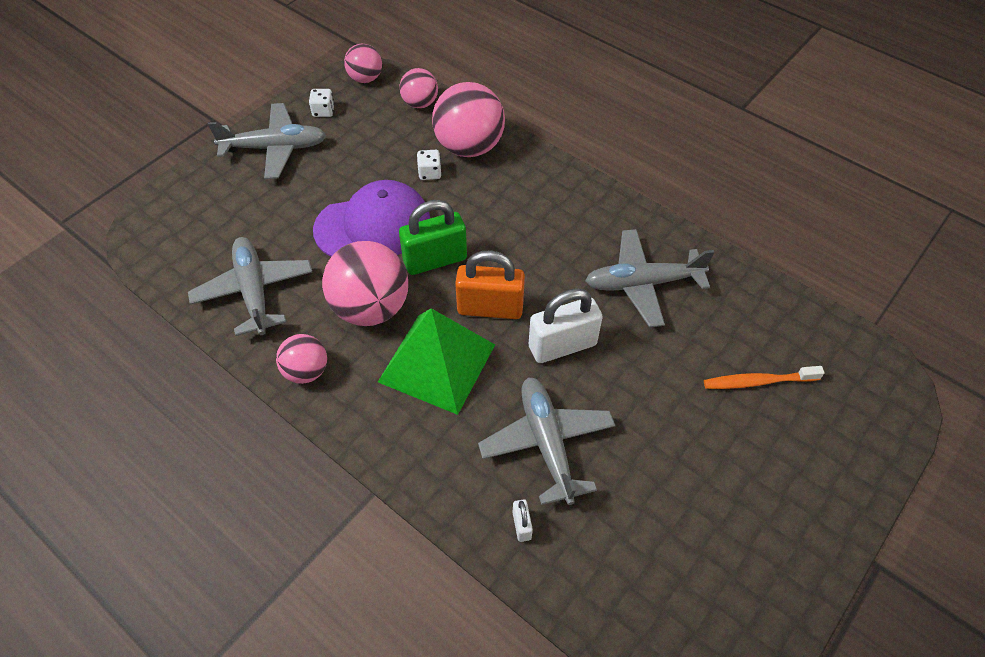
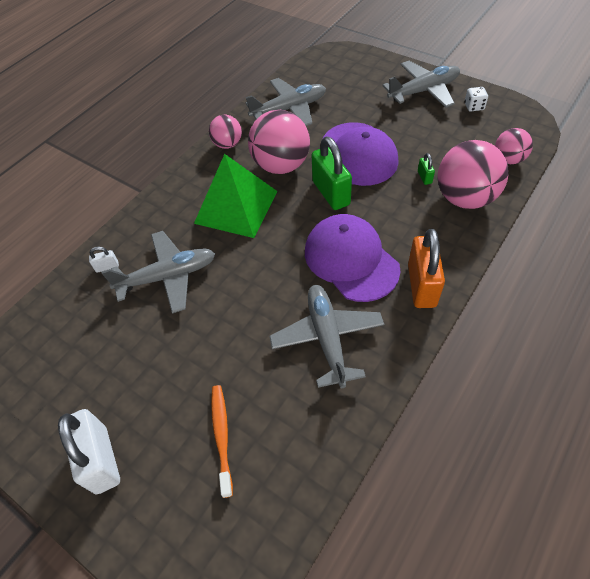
camera: 90 degrees right, 0 degrees up
grey plane [208,103,326,179] -> grey plane turned 105 degrees counterclockwise [382,61,460,108]
pink ball [344,44,382,83] -> none
white dice [417,150,442,180] -> green padlock [418,153,435,185]
orange padlock [455,250,525,319] -> orange padlock moved to [408,229,445,308]
white padlock [529,288,603,363] -> white padlock moved to [58,409,120,494]
none -> purple cap [305,214,401,302]

